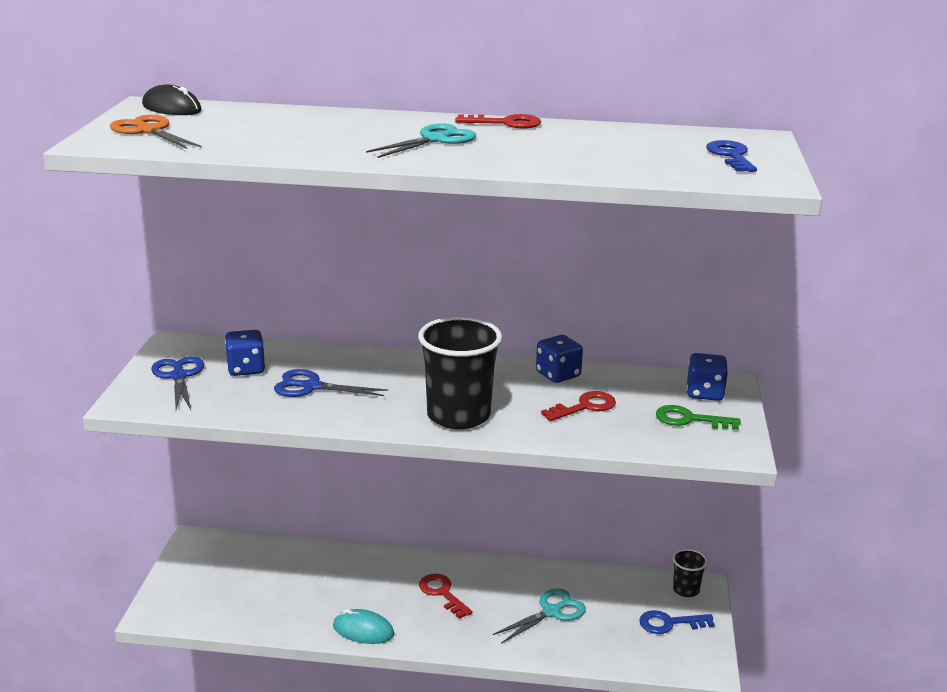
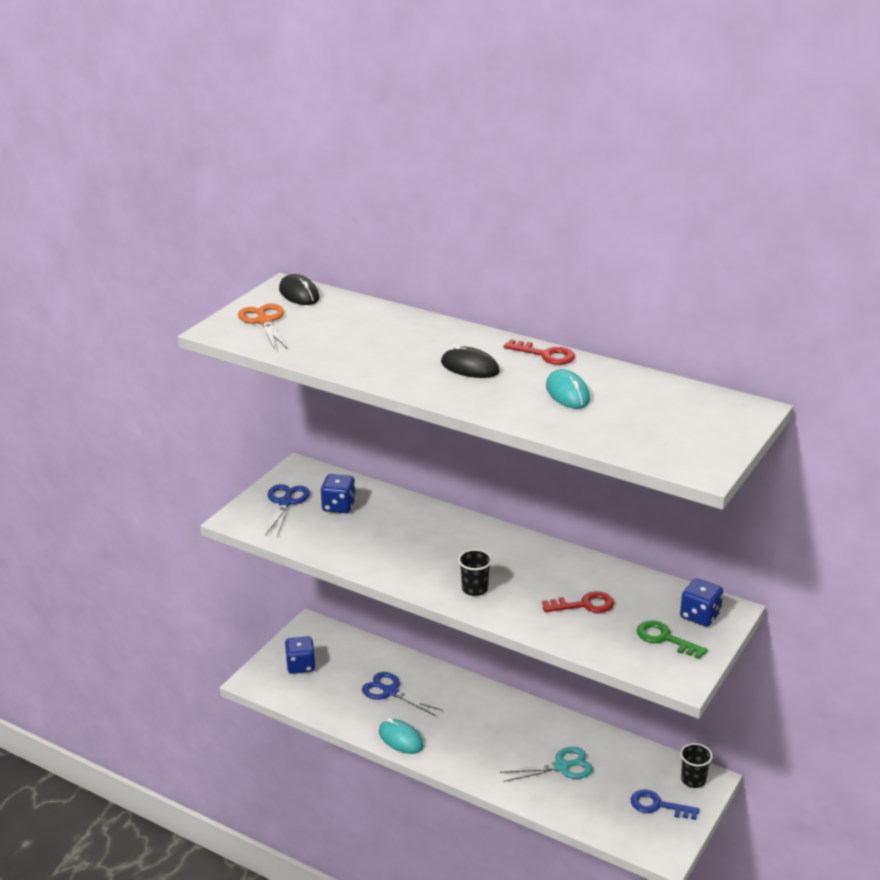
camera: 25 degrees right, 5 degrees up
blue scissors [274,369,388,397] -> blue scissors moved to [362,672,442,716]
turquoise scissors [366,123,476,158] -> black mouse [441,345,500,378]
black cup [418,317,502,429] -> black cup [458,549,492,596], size x0.49
red key [419,574,473,619] -> none
blue dice [536,335,583,383] -> blue dice moved to [285,636,315,674]
blue key [706,140,757,172] -> none
none -> turquoise mouse [546,369,590,409]

